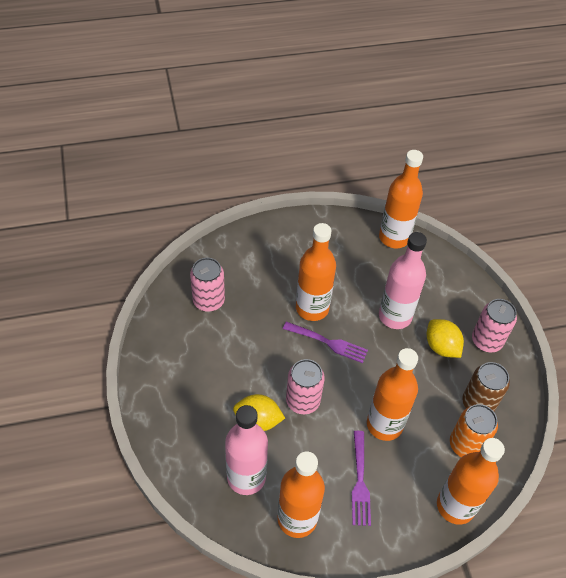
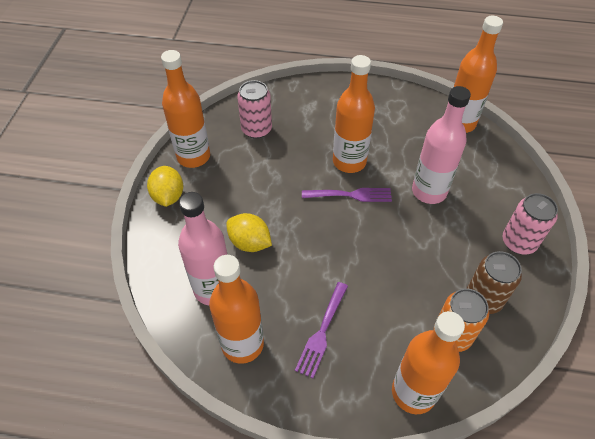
camera: 25 degrees right, 0 degrees up
purple fork [283,322,368,363] -> purple fork turned 45 degrees counterclockwise [302,188,392,202]
pink can [286,359,325,414] -> none
orange bottle [367,348,418,441] -> orange bottle moved to [161,50,210,168]
yellow lemon [427,319,464,358] -> yellow lemon moved to [147,166,183,207]

